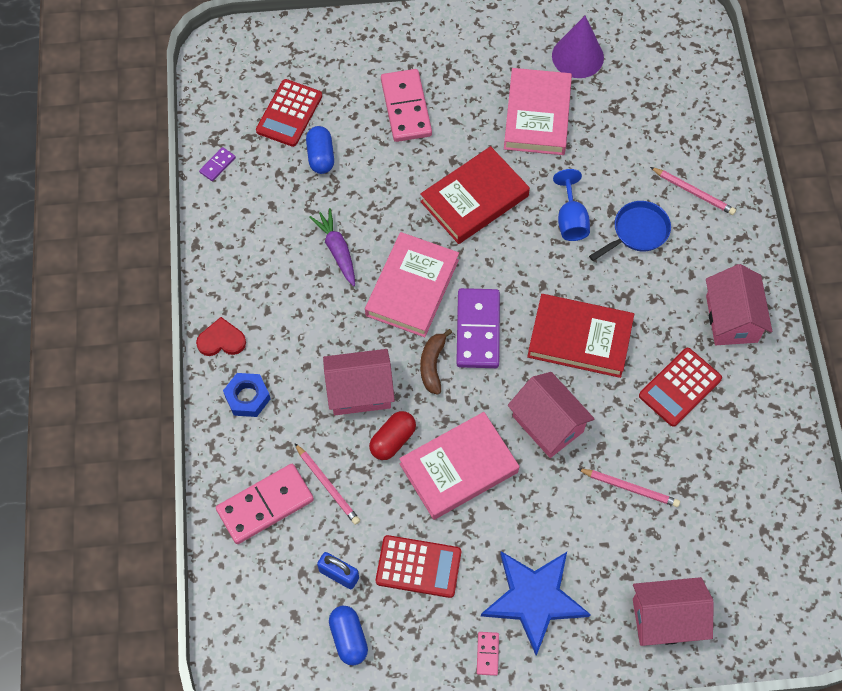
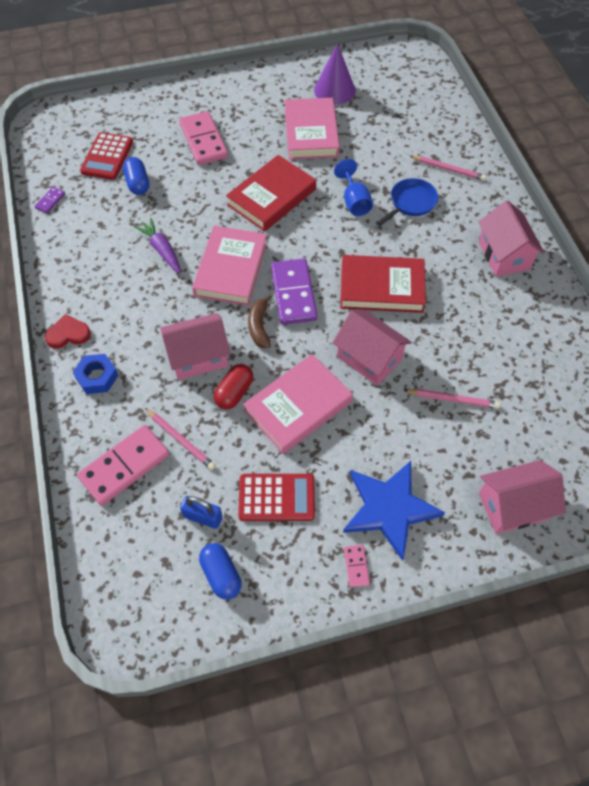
camera: 10 degrees left, 5 degrees down
red calculator [639,348,722,427] -> none

